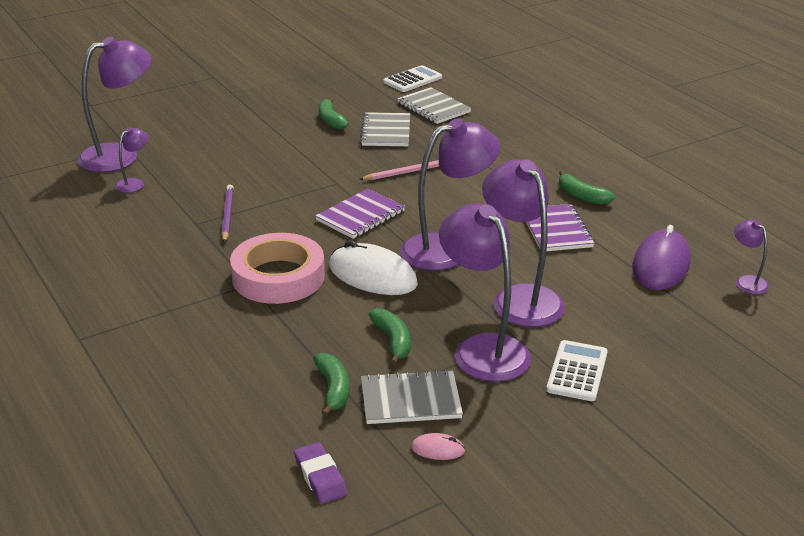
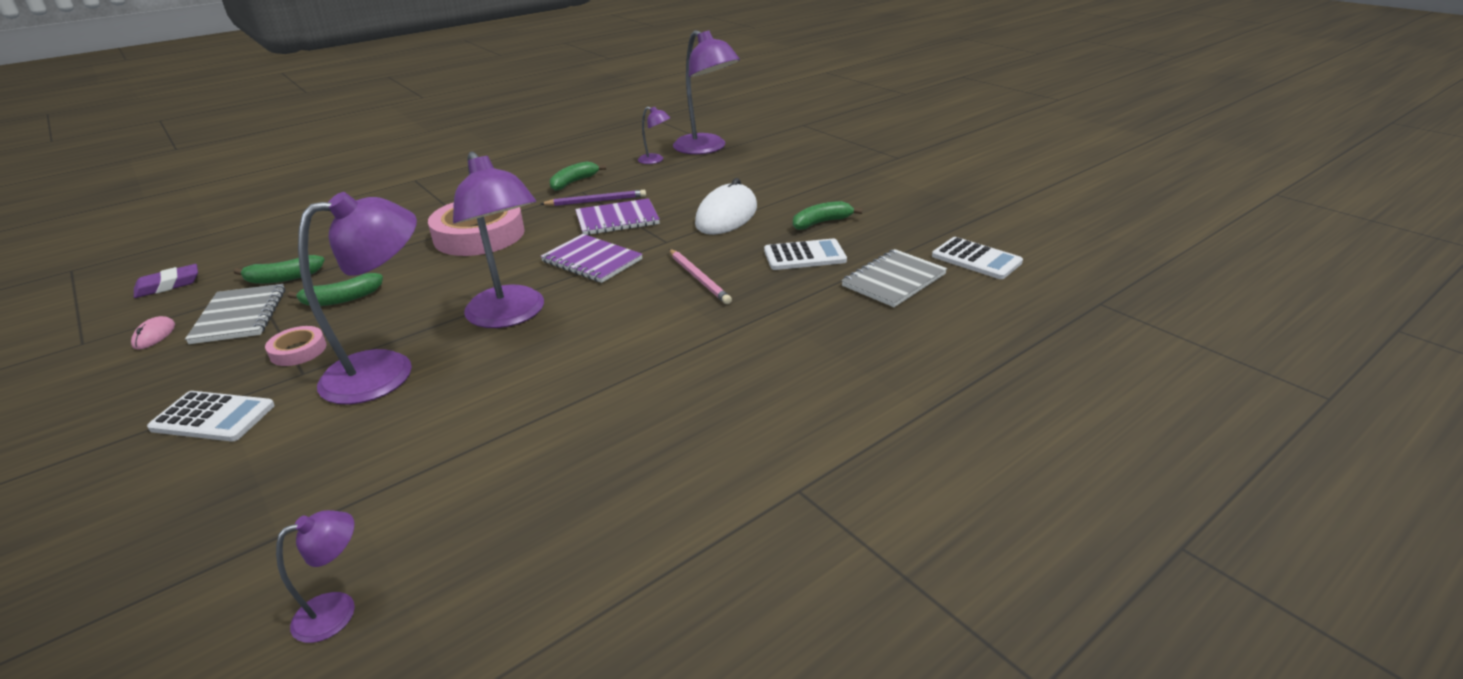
camera: 85 degrees right, 0 degrees up
white mouse [329,240,418,295] -> white mouse moved to [695,178,757,235]
grey notebook [360,112,410,146] -> white calculator [764,238,847,270]
purple lamp [439,203,531,382] -> pink tape [265,326,326,366]
purple notebook [526,204,594,251] -> purple notebook moved to [575,198,660,235]
green banana [559,171,615,205] -> green banana moved to [550,161,606,191]
purple mouse [632,225,691,290] -> none

